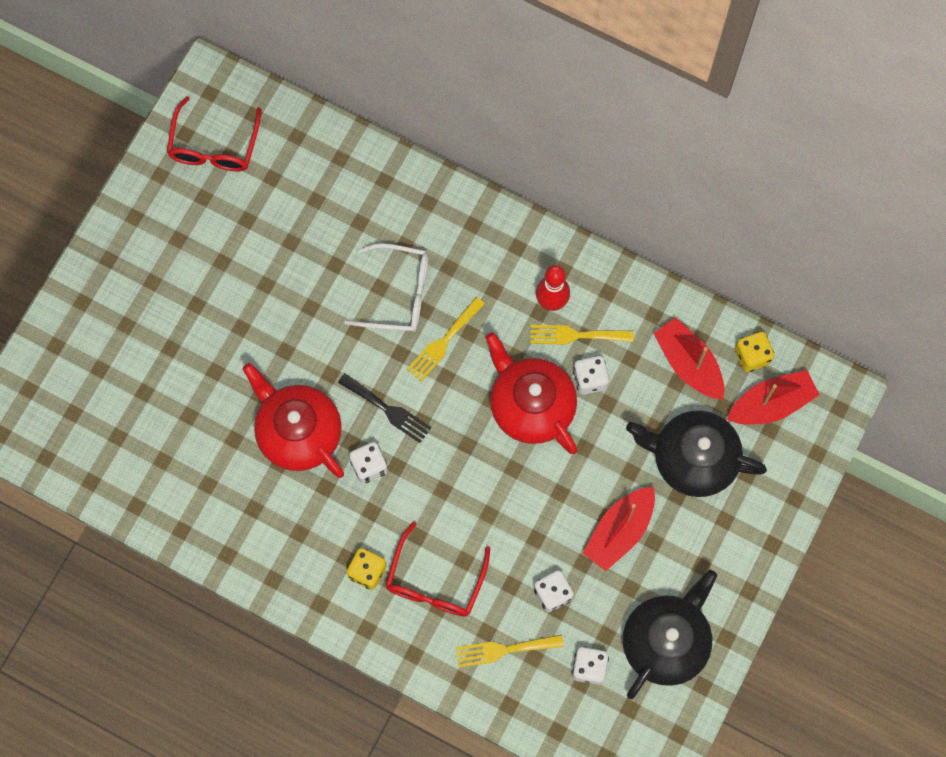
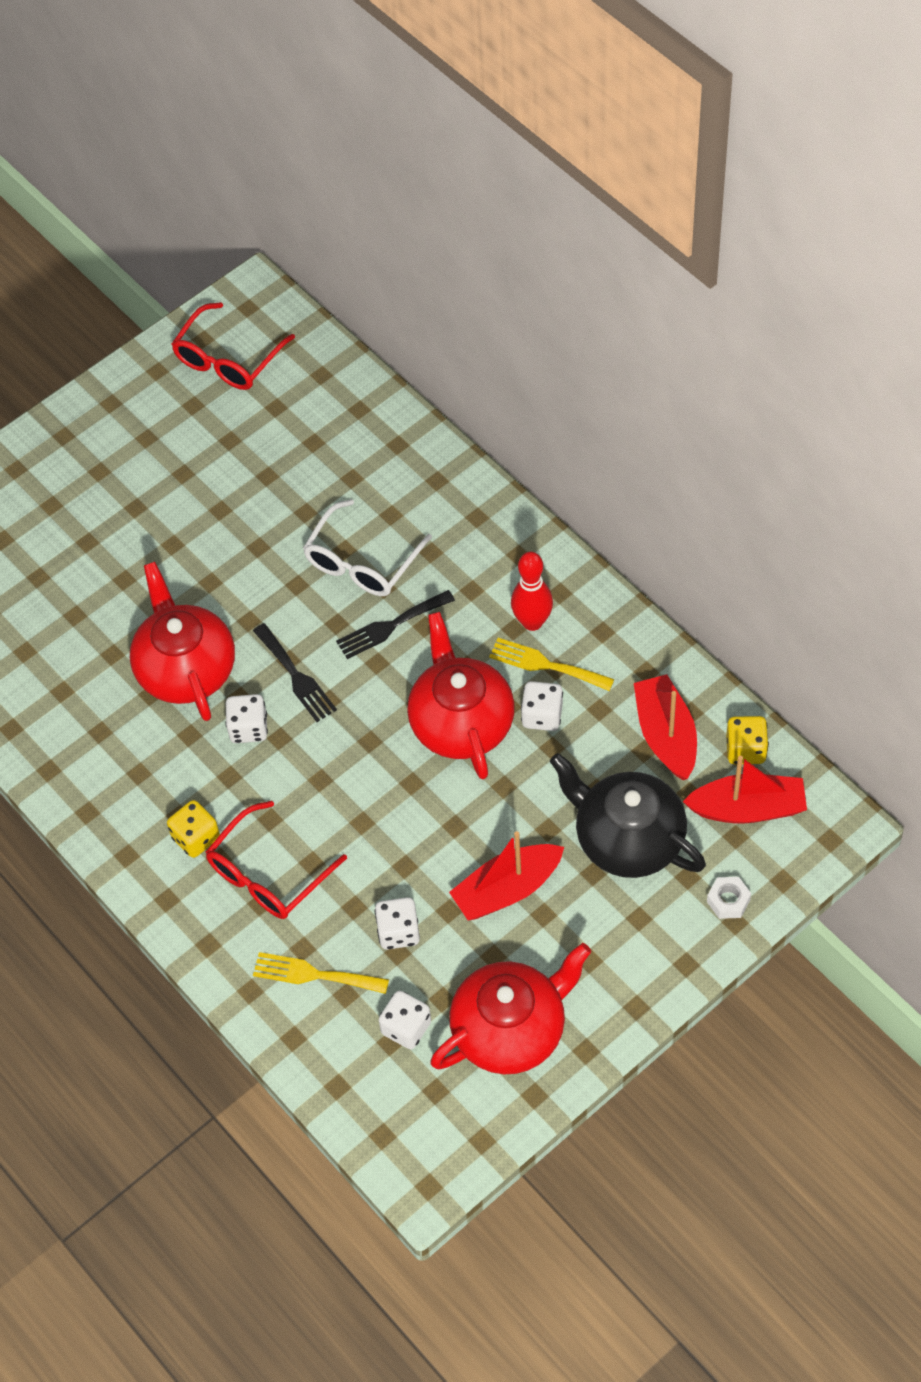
camera: 25 degrees right, 15 degrees down
white glasses [344,243,428,332] -> white glasses turned 90 degrees clockwise [303,499,432,596]
yellow fork [407,297,485,382] -> black fork [336,590,455,659]
black teapot [623,570,717,699] -> red teapot [431,943,591,1074]
none -> white nut [707,877,751,919]

